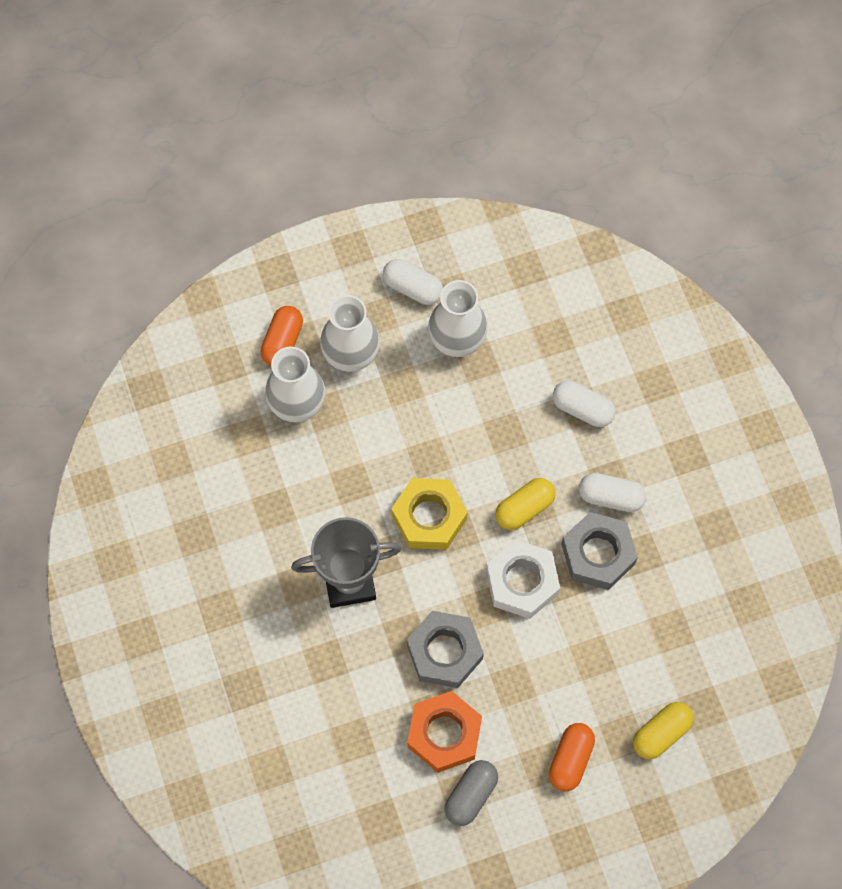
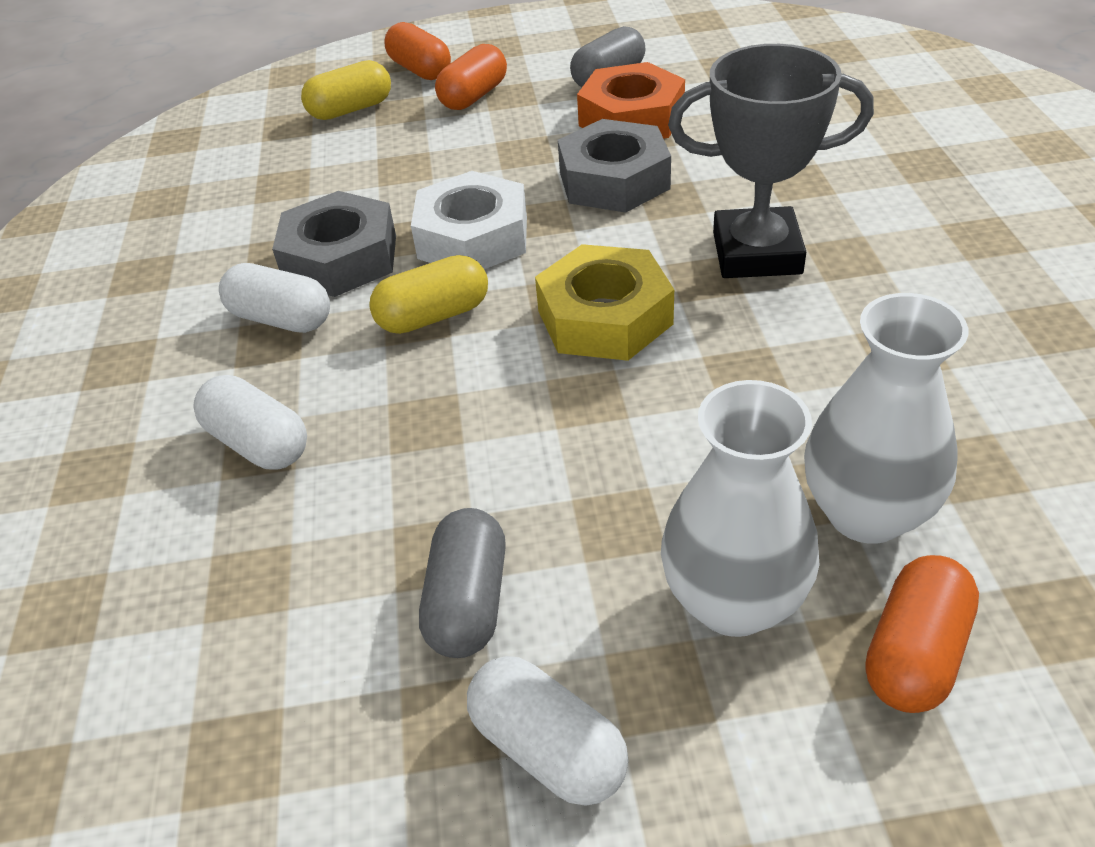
camera: 165 degrees left, 25 degrees down
white vase [428,280,488,357] -> grey capsule [419,508,506,658]
none -> orange capsule [384,22,451,80]

